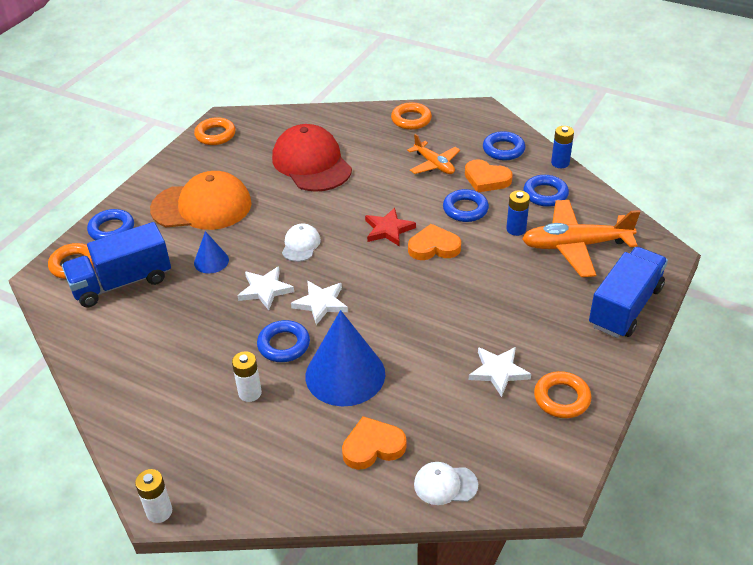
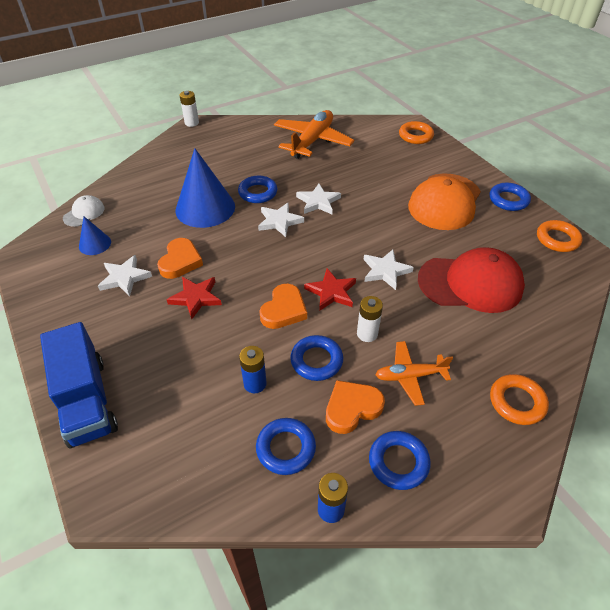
camera: 120 degrees right, 5 degrees up
blue truck [62,222,171,307] -> none
blue ring [87,209,134,240] -> blue ring moved to [489,183,531,211]
blue cone [194,231,229,274] -> blue cone moved to [79,216,111,255]
white battery [232,351,262,402] -> white battery moved to [357,296,383,342]
white cap [282,224,321,262] -> none
orange heart [342,416,406,470] -> orange heart moved to [157,238,203,279]
orange plane [522,200,640,277] -> orange plane moved to [274,110,354,159]
orange ring [534,371,592,418] -> none
none -> red star [167,277,222,319]
none -> white star [363,250,414,290]

